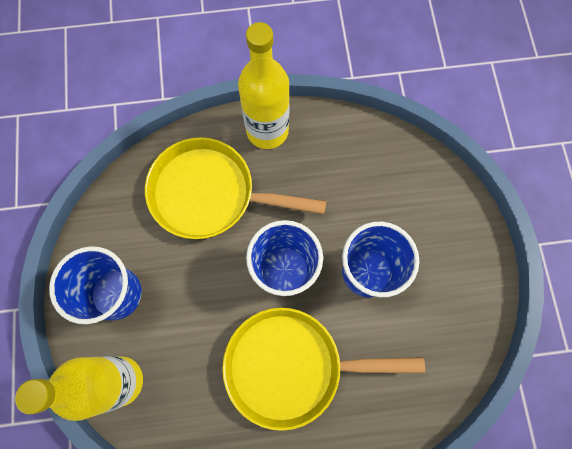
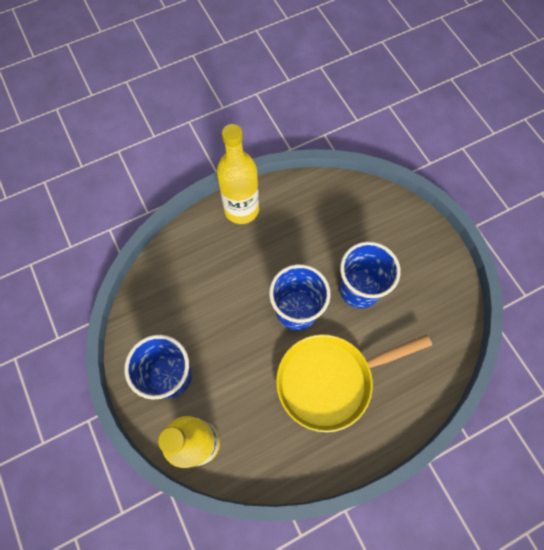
camera: 20 degrees left, 5 degrees down
yellow pan [145,137,326,239] -> none

